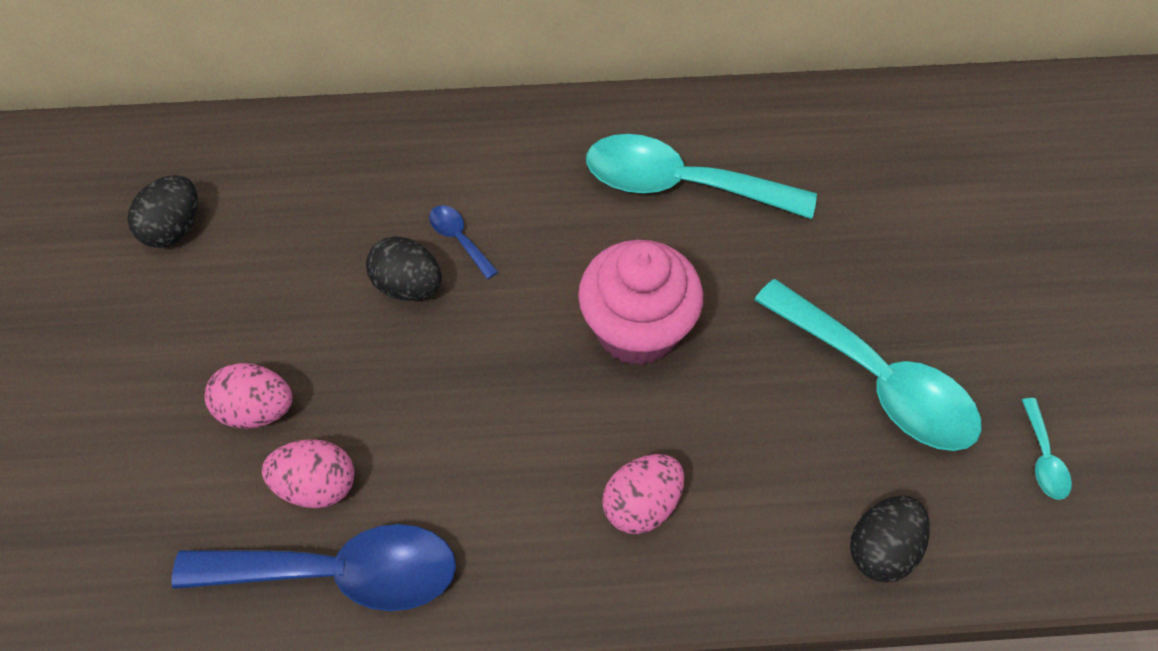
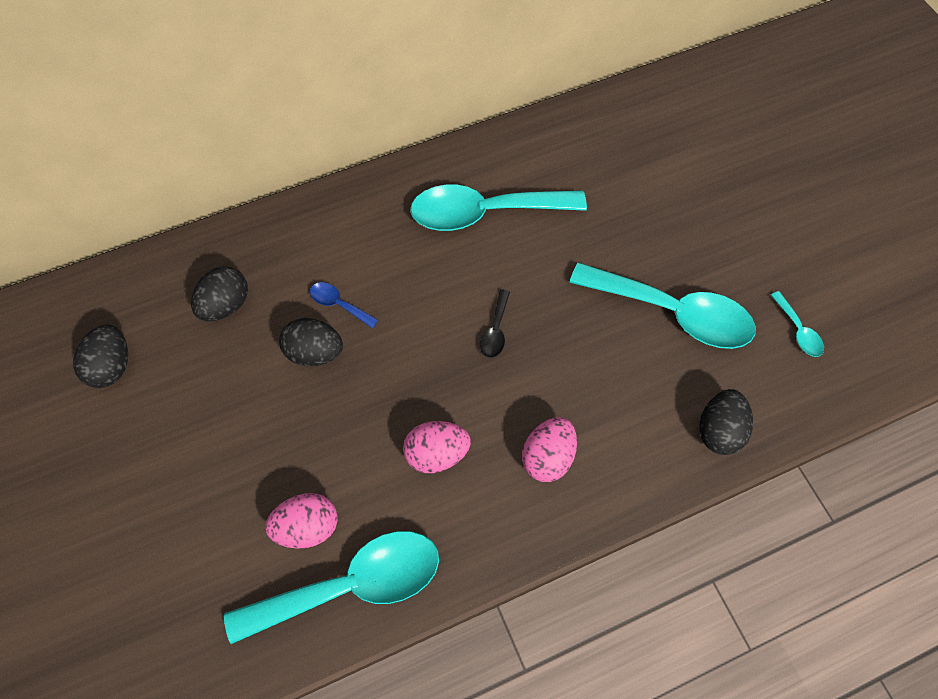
camera: 20 degrees left, 5 degrees up
blue spoon [172,524,456,611] -> turquoise spoon [224,531,439,644]
pink egg [205,363,293,429] -> pink egg moved to [403,421,471,473]
pink cupcake [578,240,703,365] -> black spoon [480,289,510,358]
none -> black egg [191,267,248,321]

